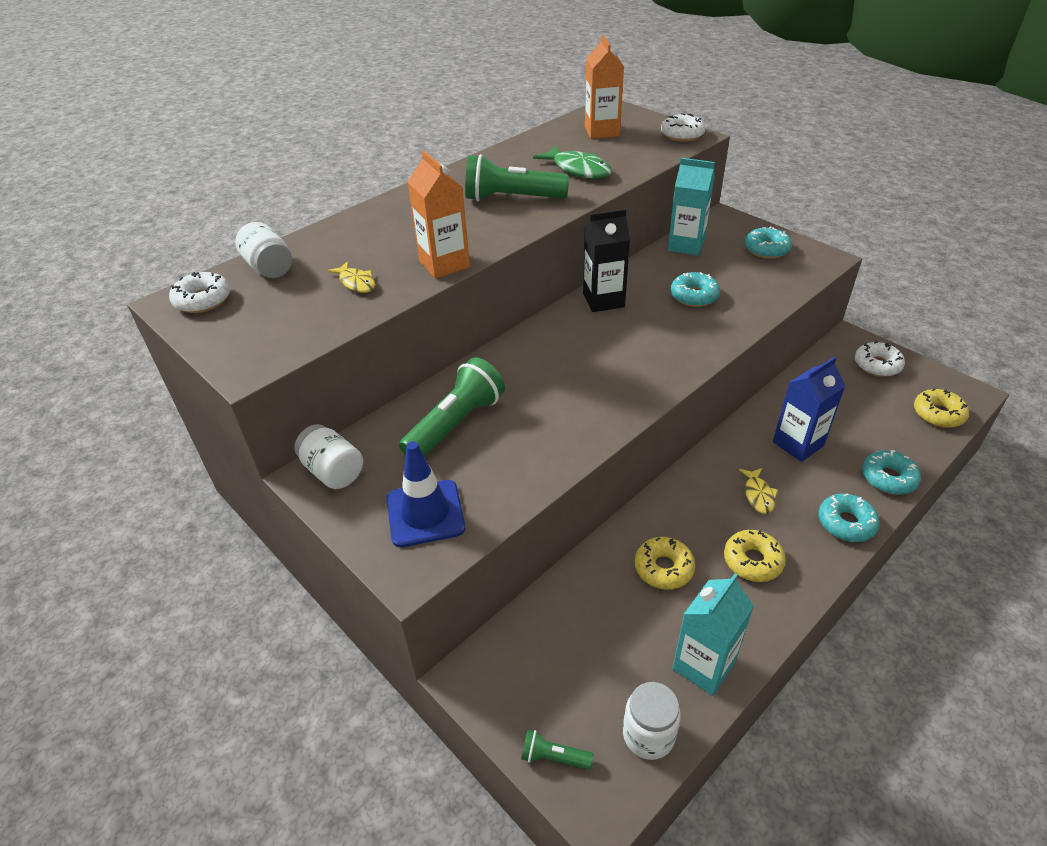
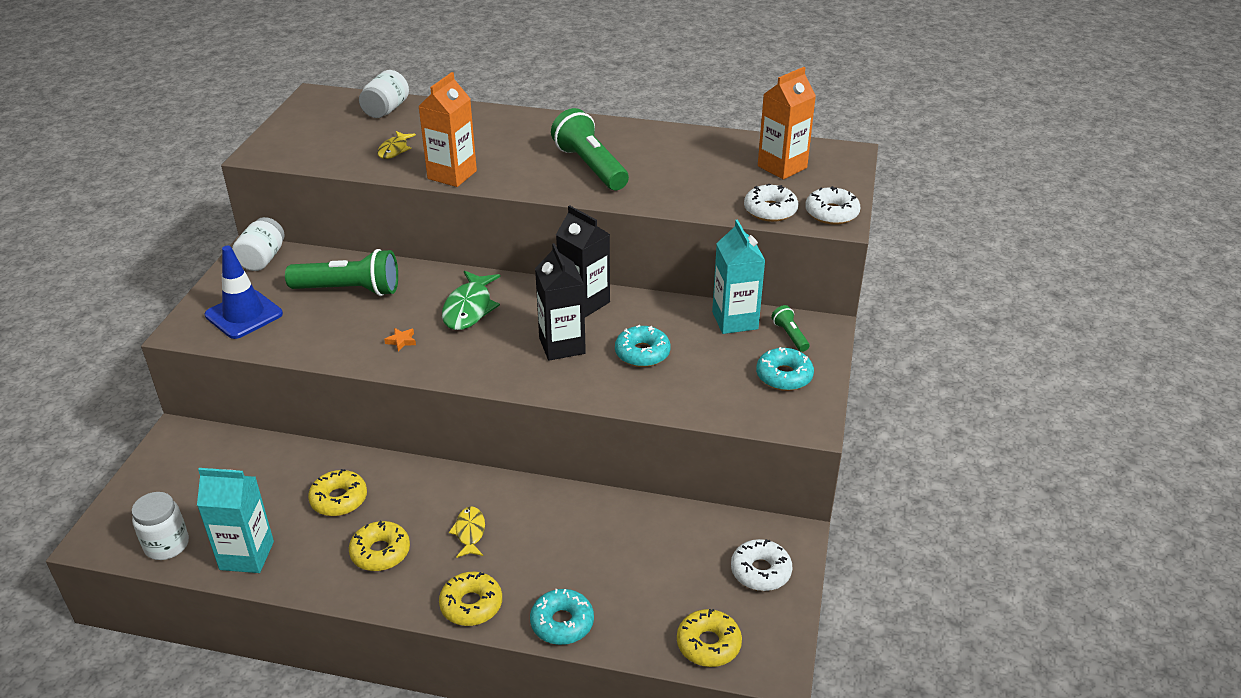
camera: 55 degrees right, 5 degrees down
white donut [169,272,230,313] -> white donut moved to [744,184,798,222]
green flashlight [521,730,594,770] -> green flashlight moved to [771,305,810,352]
green fish [533,145,612,179] -> green fish moved to [442,271,501,330]
yellow fish [739,468,778,514] -> yellow fish turned 120 degrees clockwise [449,506,485,558]
blue carton [773,356,845,462] -> none
turquoise donut [818,493,880,542] -> yellow donut [439,572,502,626]
none -> orange star [384,328,416,351]
none -> black carton [535,243,586,361]

